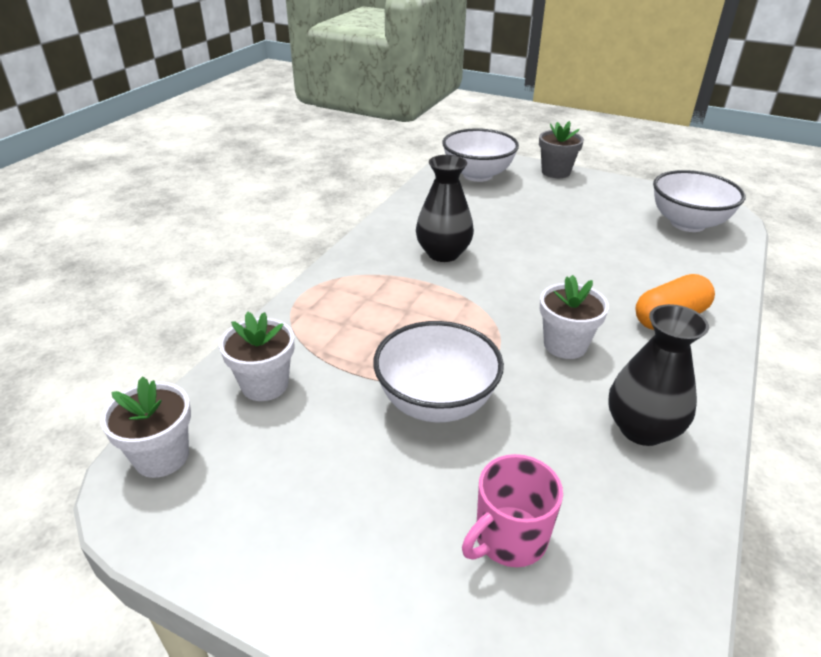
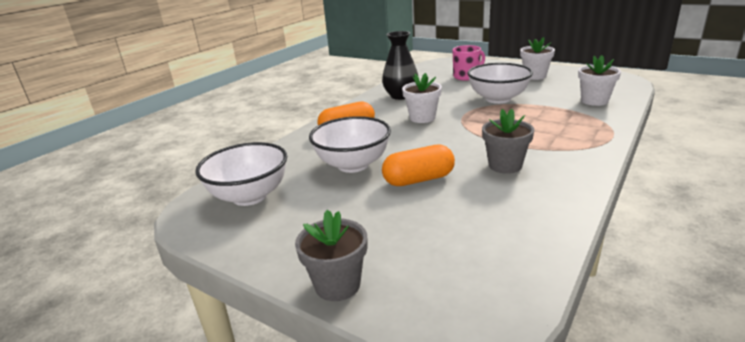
camera: 170 degrees left, 10 degrees down
white flower pot [101,376,191,478] -> white flower pot moved to [520,37,555,80]
black vase [416,155,474,262] -> grey flower pot [482,109,534,174]
white bowl [442,128,519,182] -> white bowl moved to [309,116,391,173]
none -> orange capsule [382,145,455,186]

